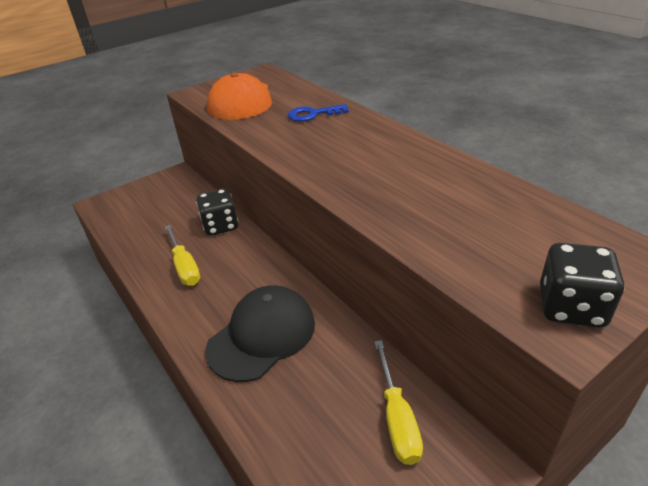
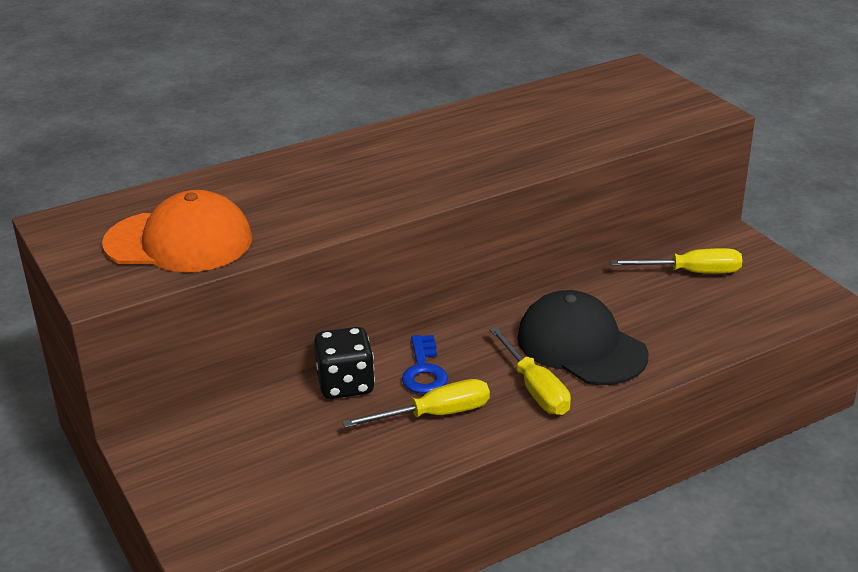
camera: 85 degrees left, 5 degrees down
blue key [288,104,349,122] -> blue key moved to [402,335,448,394]
black dice [540,243,625,328] -> none
none -> yellow screwdriver [489,327,571,415]

